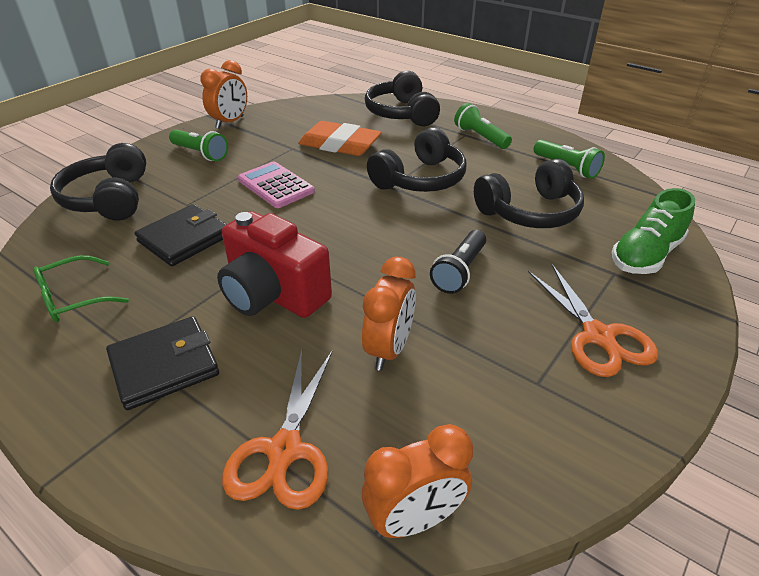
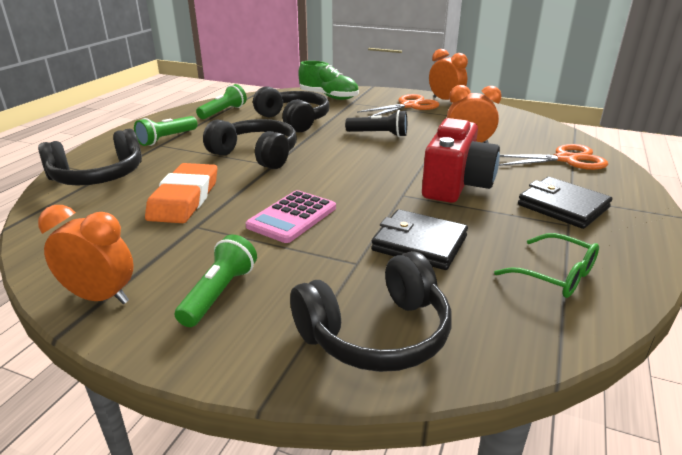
camera: 105 degrees left, 10 degrees down
orange clock [362,424,473,538] -> orange clock moved to [429,49,468,100]

